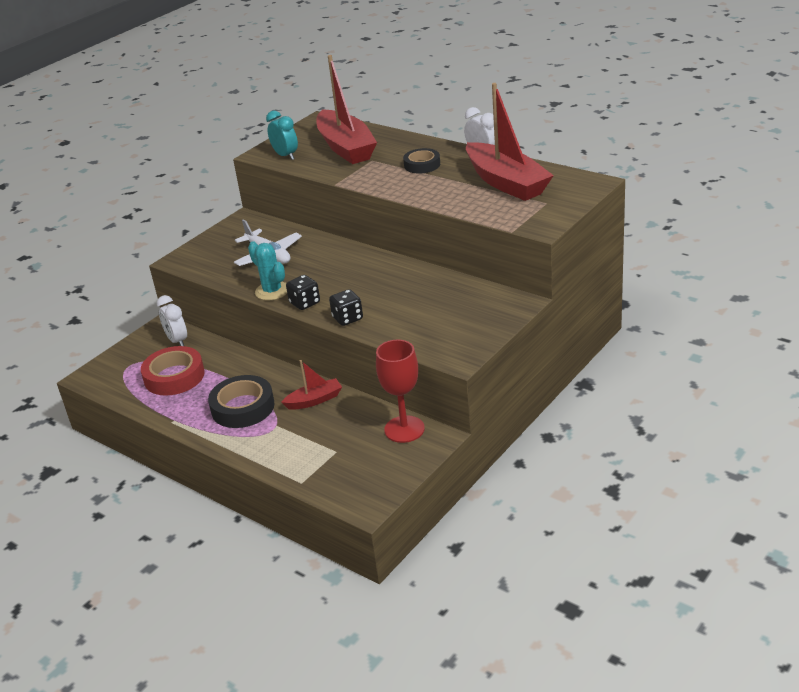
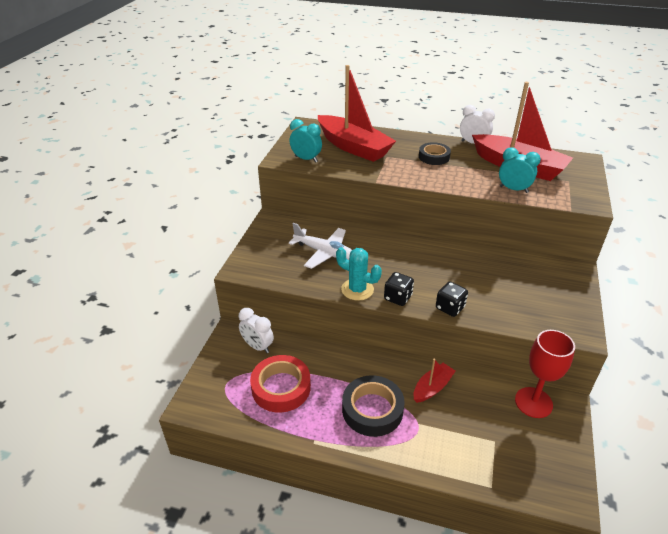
camera: 25 degrees left, 5 degrees up
none -> turquoise clock [499,147,541,193]

